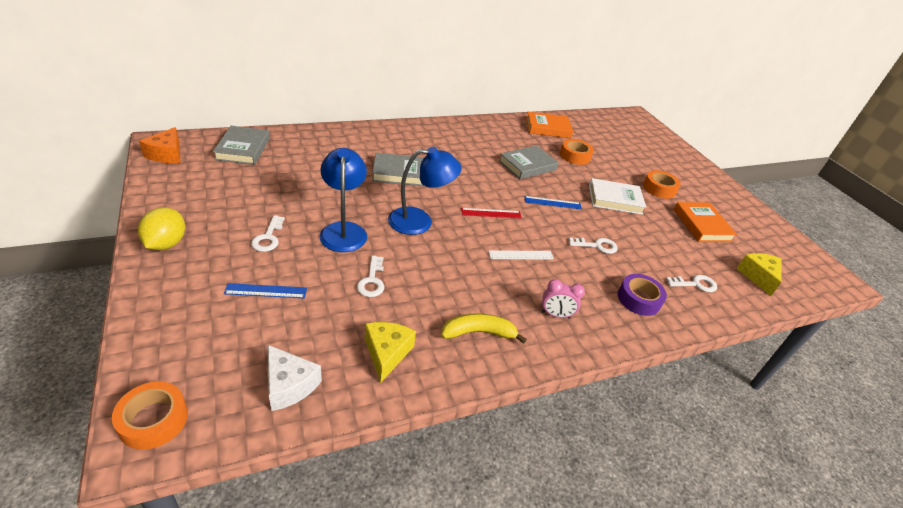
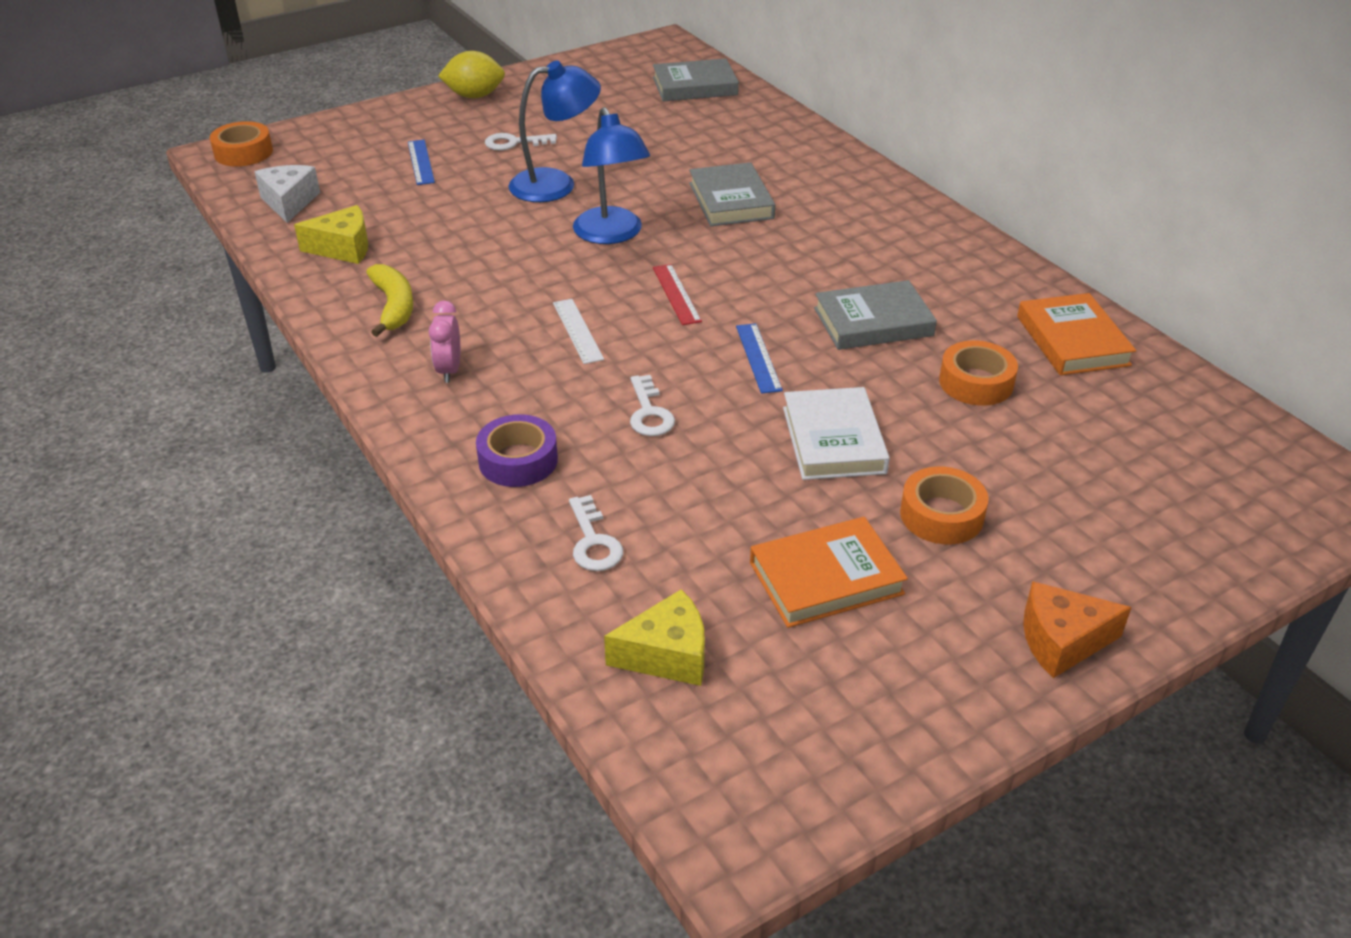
camera: 85 degrees right, 0 degrees up
orange cheese [139,127,180,163] -> orange cheese moved to [1023,581,1132,678]
white cheese [268,345,322,411] -> white cheese turned 135 degrees clockwise [255,165,320,223]
white key [357,255,384,297] -> none
grey book [499,145,559,179] -> grey book turned 60 degrees counterclockwise [814,280,937,350]

